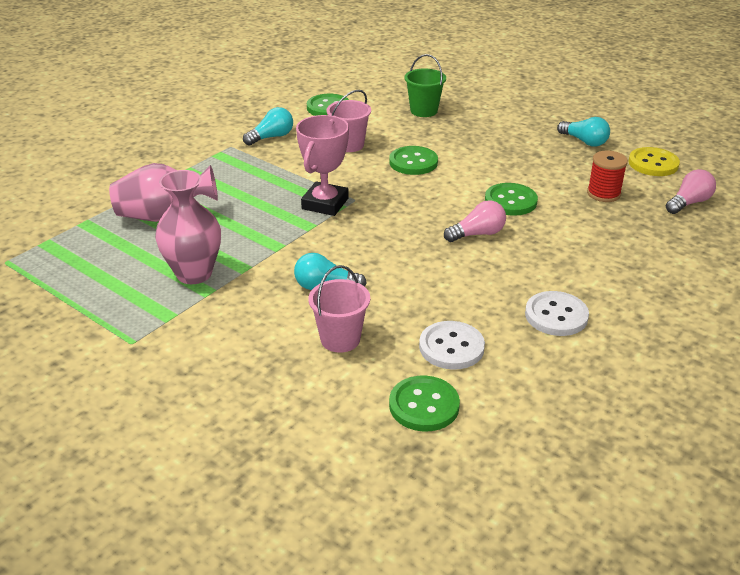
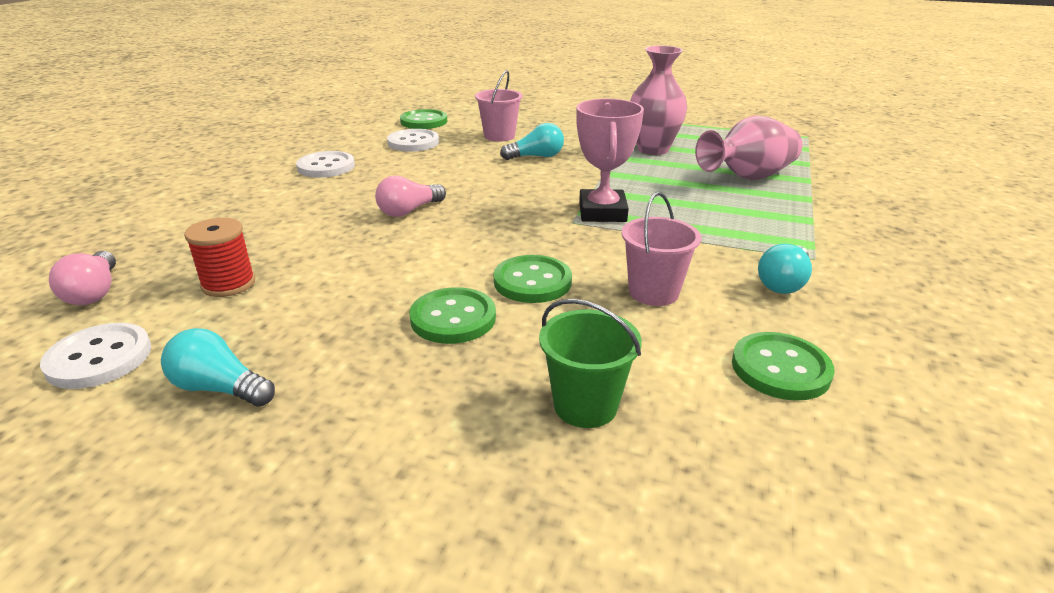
camera: 160 degrees right, 5 degrees down
green button [485,183,538,216] -> green button moved to [409,287,496,344]
yellow button [628,147,680,176] -> white button [40,323,151,389]
pink light bulb [666,169,716,214] -> pink light bulb turned 45 degrees counterclockwise [49,251,116,305]

